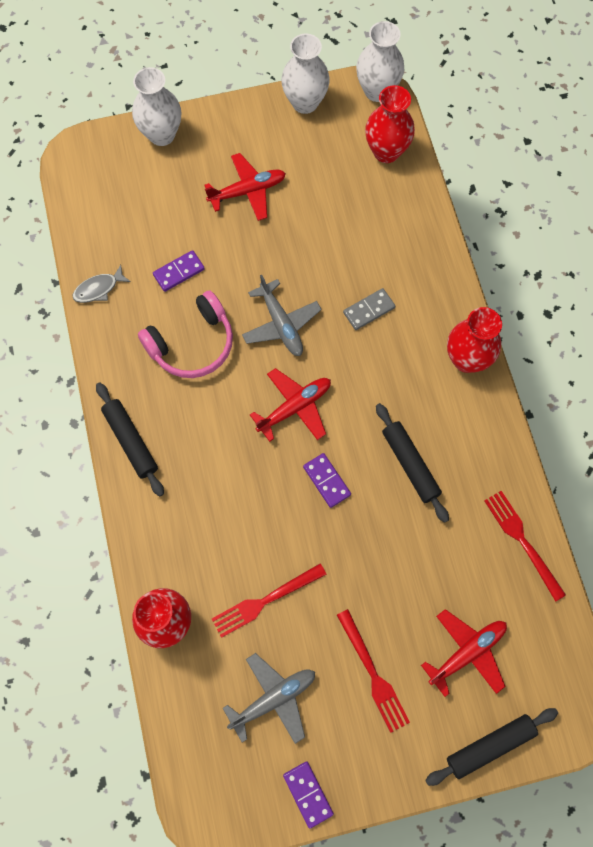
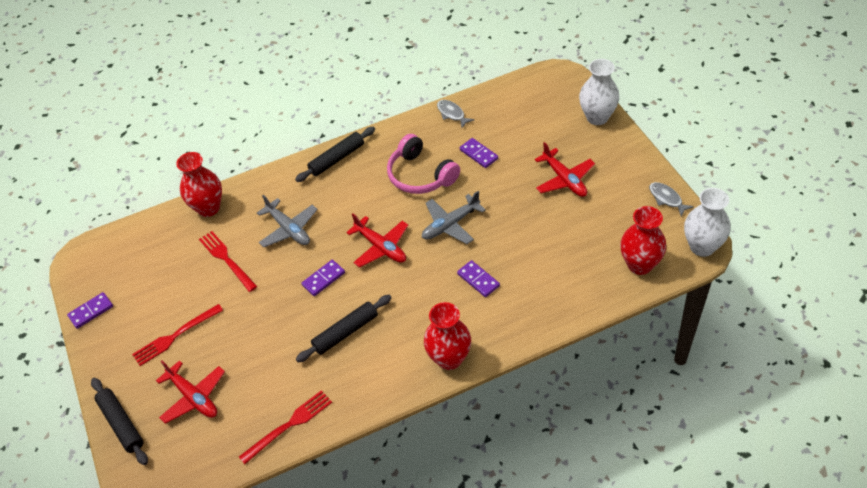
camera: 85 degrees right, 20 degrees down
grey plane [223,653,315,744] -> grey plane moved to [257,195,318,247]
white vase [281,34,330,114] -> grey fish [649,182,694,216]
grey domino [343,288,395,330] -> purple domino [457,260,500,297]

